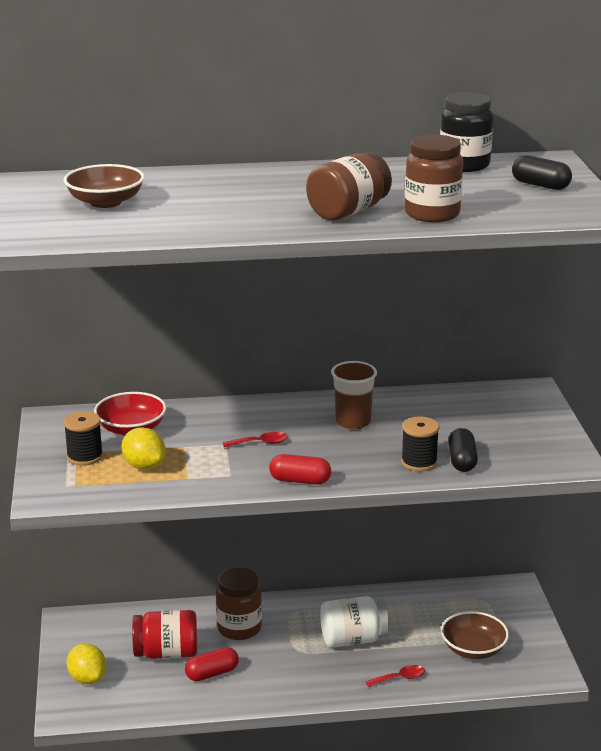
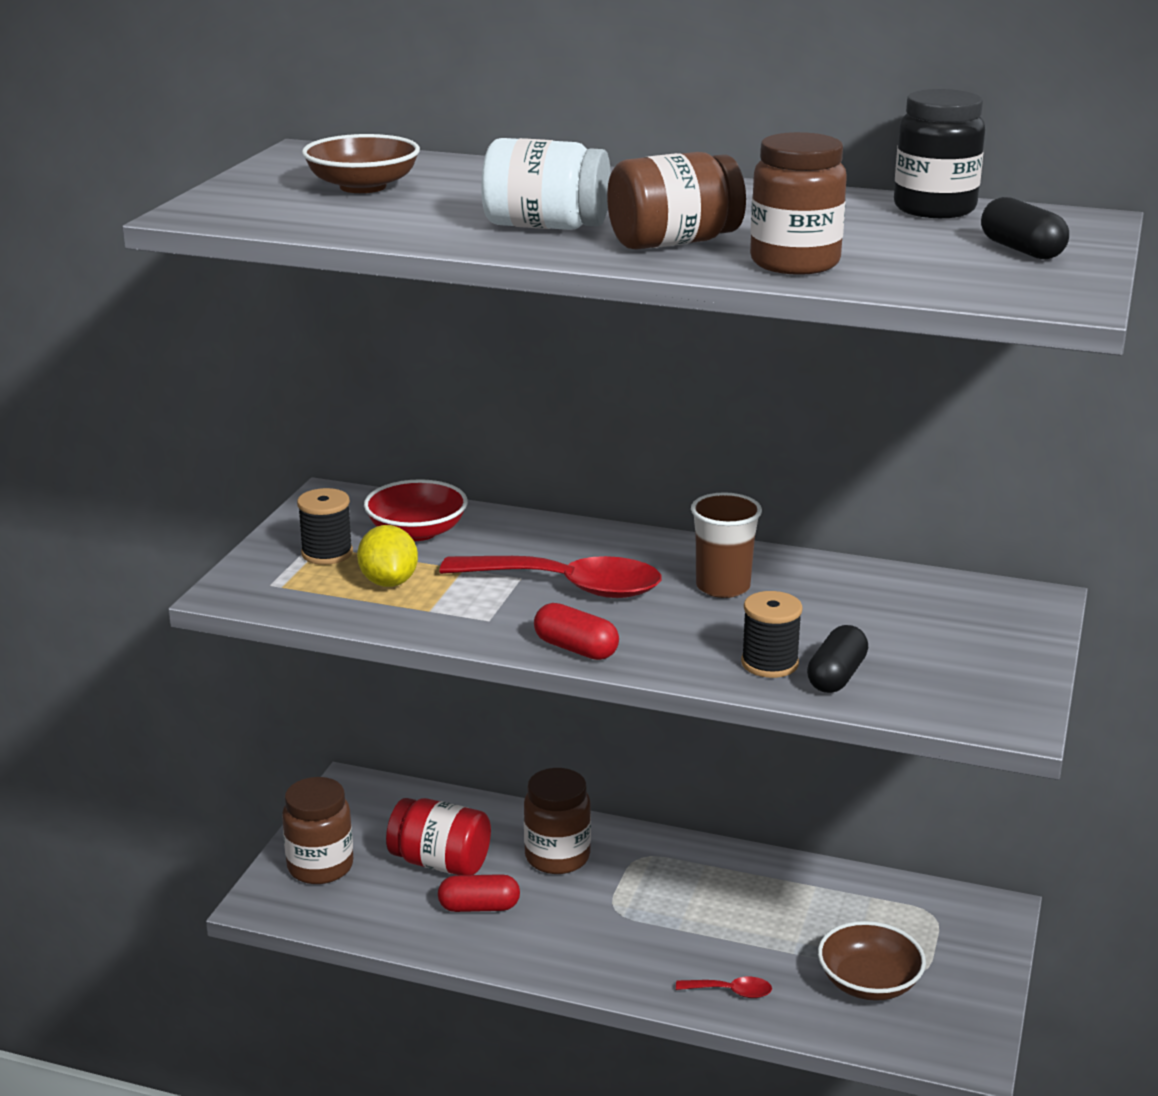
camera: 25 degrees right, 0 degrees up
yellow lemon [67,643,107,684] -> brown jar [282,777,353,884]
red spoon [223,432,288,447] -> red spoon [439,556,662,598], size x2.31
white jar [320,596,389,648] -> white jar moved to [481,138,611,230]

